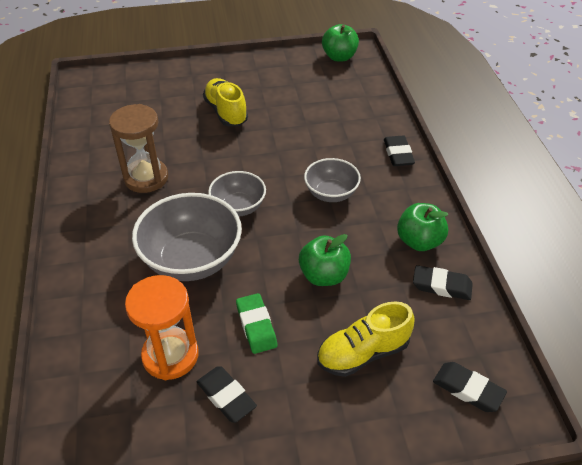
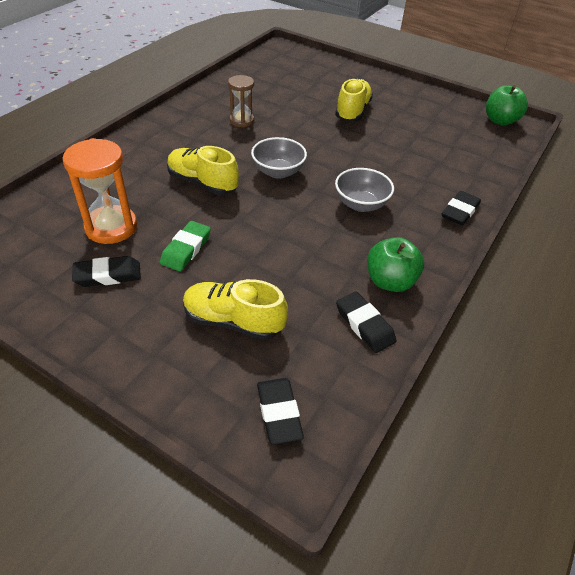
camera: 40 degrees right, 0 degrees up
brown hourglass [109,104,168,193] -> brown hourglass [228,75,254,127], size x0.62
grey bowl [132,193,242,281] -> yellow shoe [167,146,239,195]
black eraser [196,366,257,423] -> black eraser turned 75 degrees clockwise [72,256,141,287]
green apple [299,234,351,286] -> none

